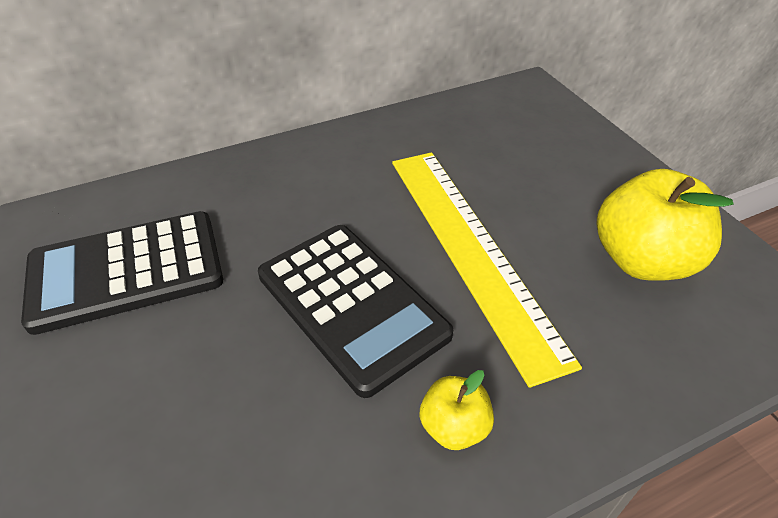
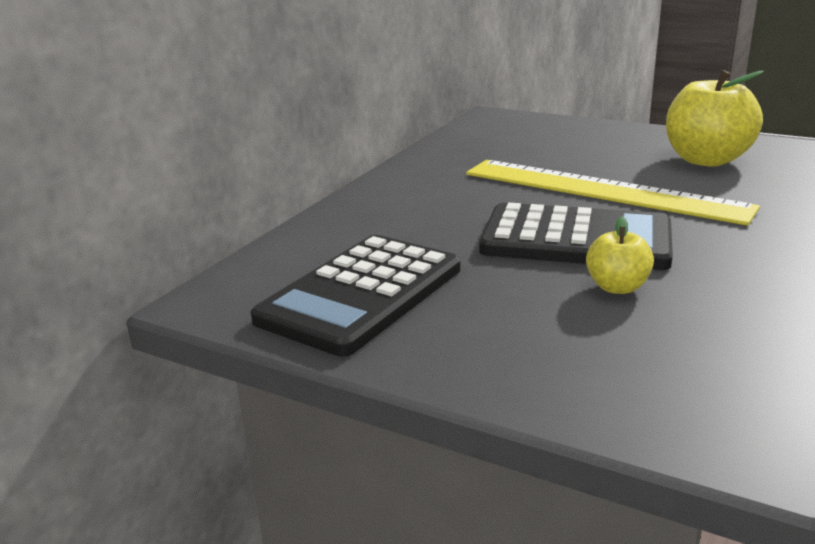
camera: 35 degrees left, 20 degrees down
yellow apple [420,370,494,450] -> yellow apple moved to [586,216,654,294]

